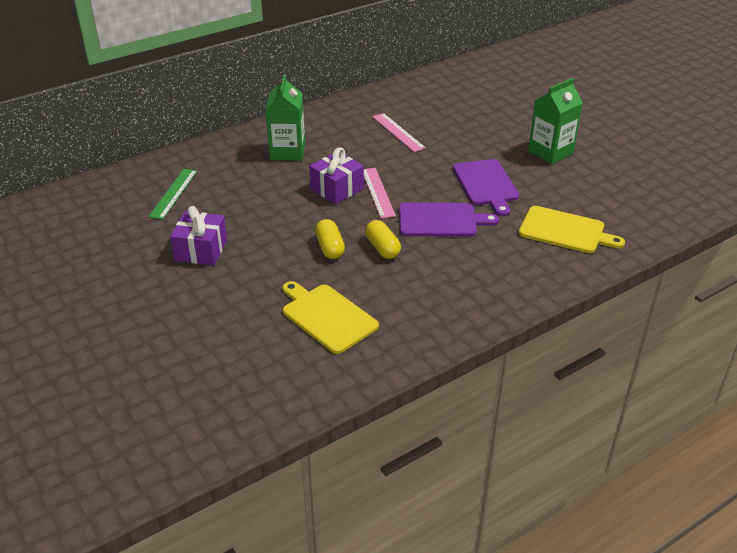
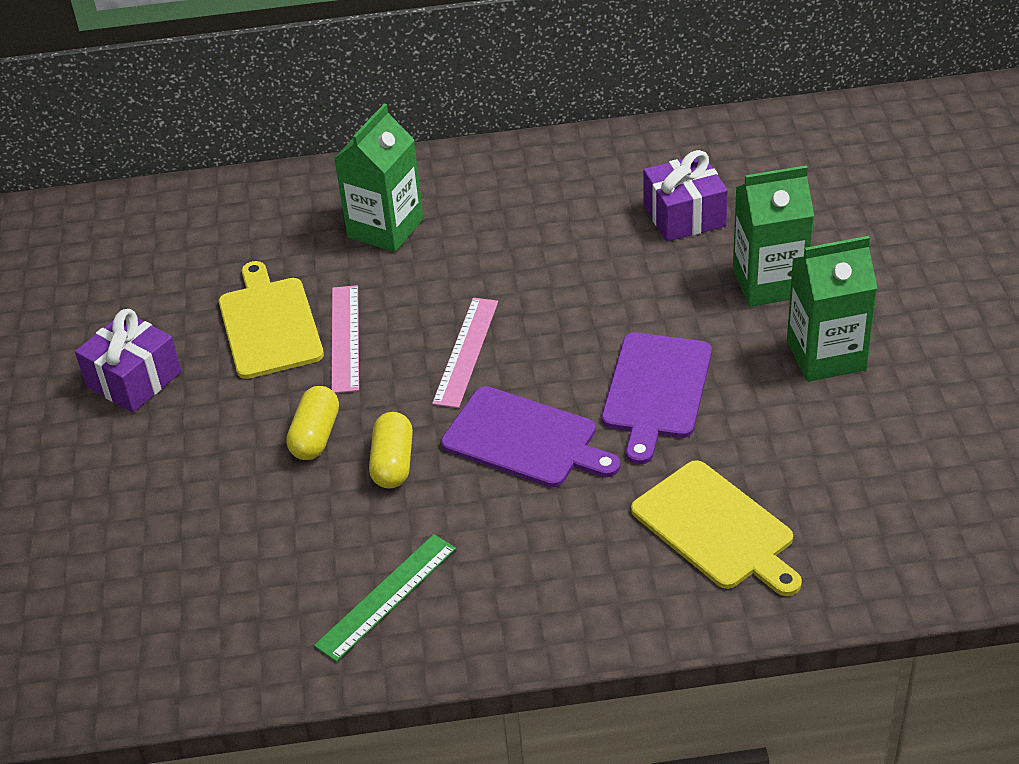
camera: 30 degrees right, 5 degrees up
green ruler [148,169,197,220] -> green ruler moved to [314,534,456,662]
yellow cutting board [283,281,379,354] -> yellow cutting board moved to [219,261,324,379]
purple gift [309,147,364,204] -> purple gift moved to [643,150,728,242]
pink ruler [372,113,426,152] -> pink ruler moved to [332,285,359,393]
none -> green carton [733,165,814,307]

